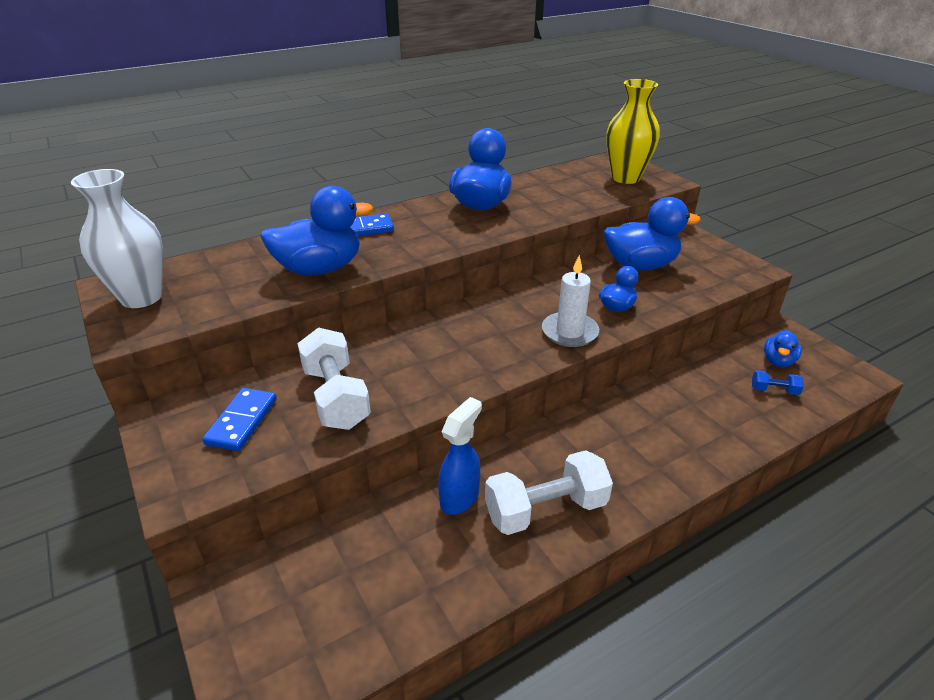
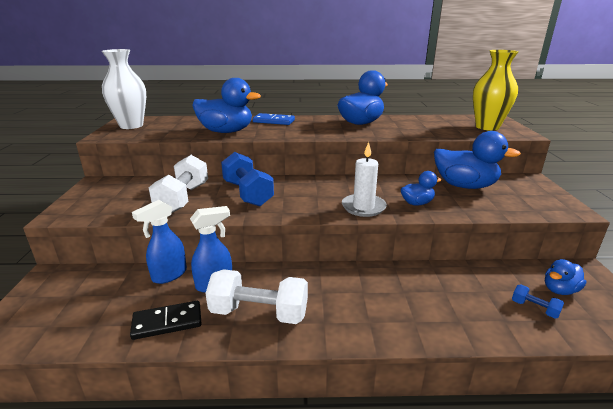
camera: 30 degrees right, 10 degrees down
blue domino [202,388,277,451] -> none
none -> black domino [130,301,201,340]
none -> blue spray bottle [132,200,187,284]
none -> blue dumbbell [221,152,274,206]

